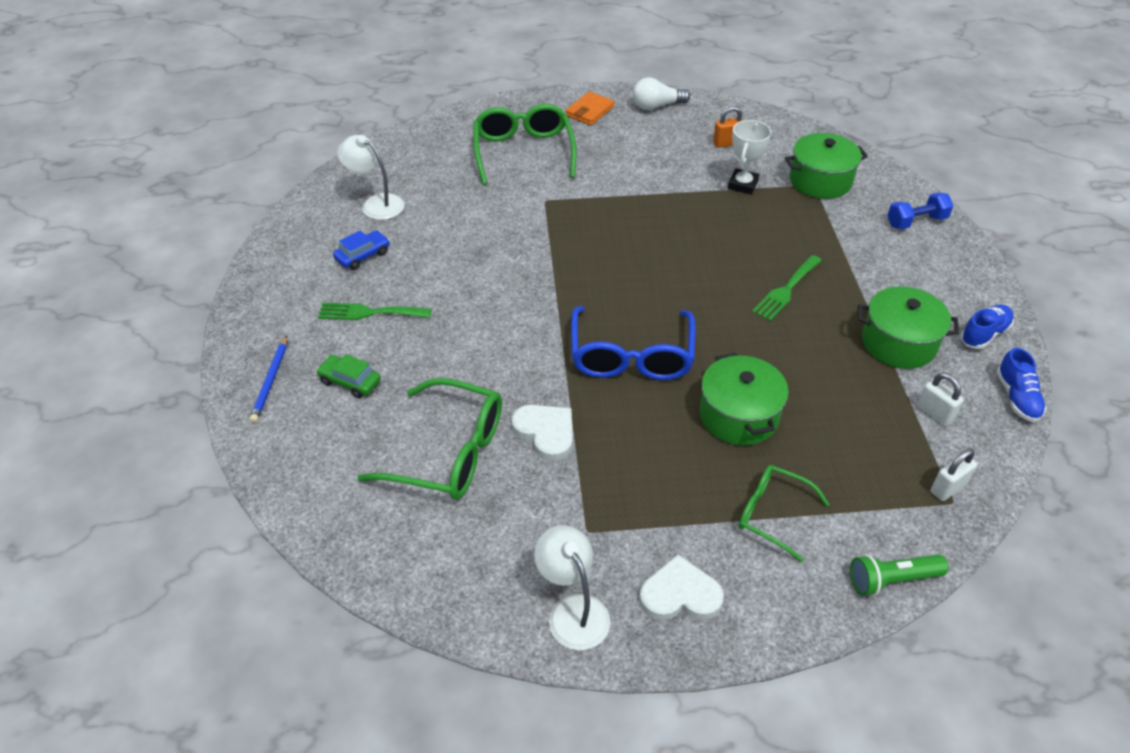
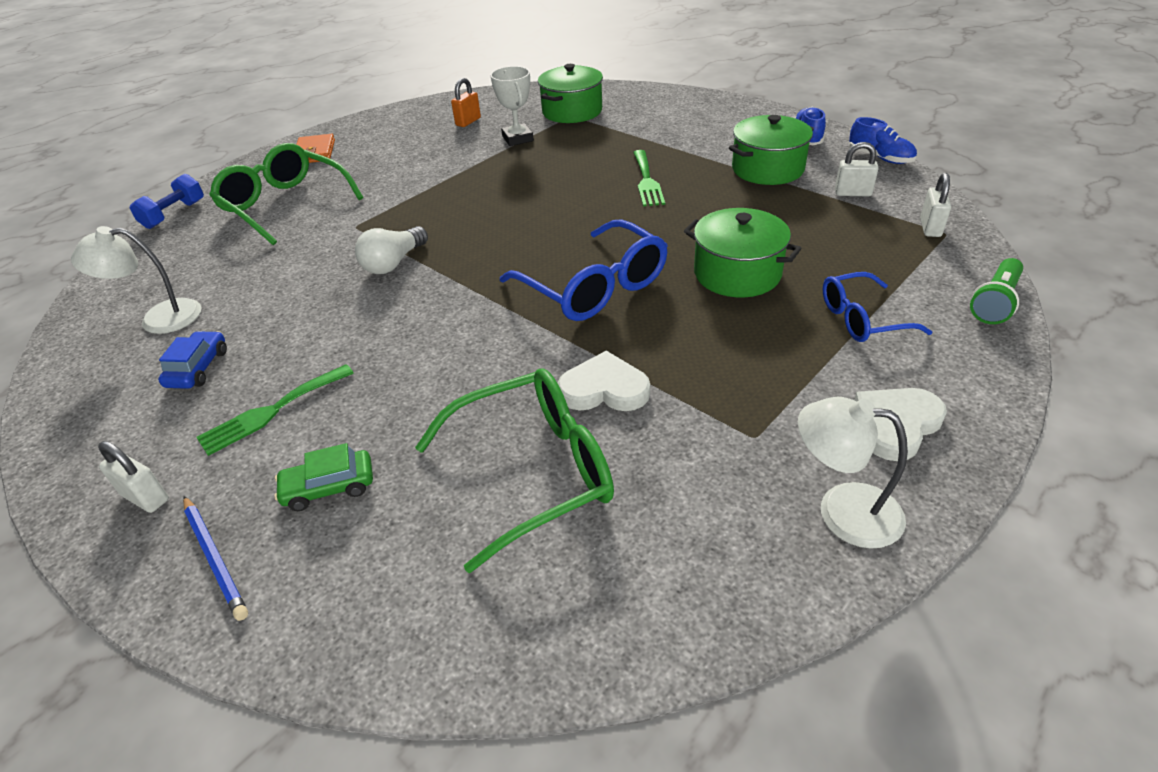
camera: 40 degrees left, 5 degrees down
white light bulb [633,78,690,110] -> white light bulb moved to [355,226,428,274]
green glasses [739,465,830,562] -> blue glasses [823,272,932,342]
blue dumbbell [887,192,953,229] -> blue dumbbell moved to [130,174,204,229]
none -> white padlock [98,441,169,513]

